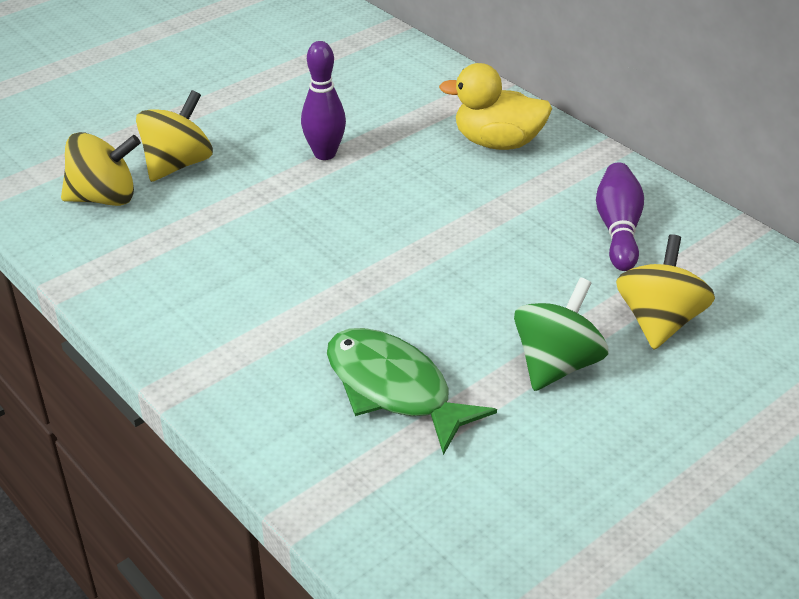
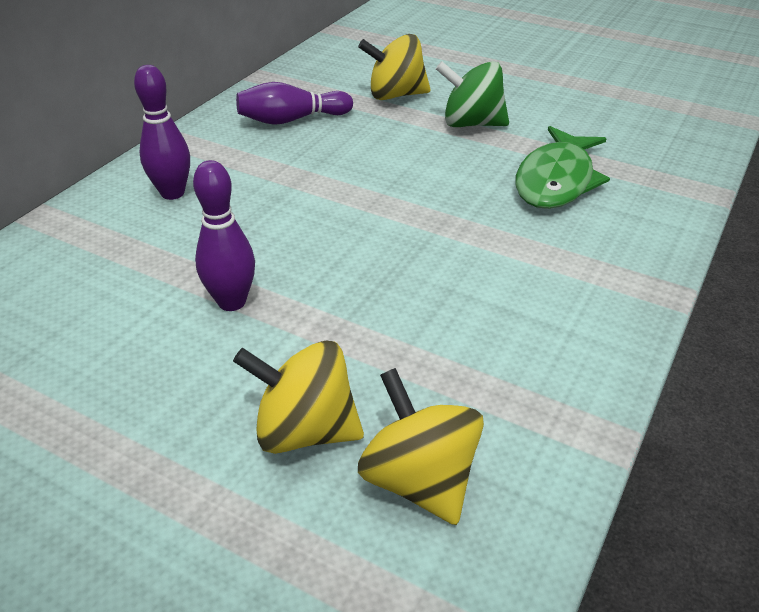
camera: 110 degrees left, 0 degrees up
yellow duck [439,63,552,150] -> purple bowling pin [134,65,190,200]

